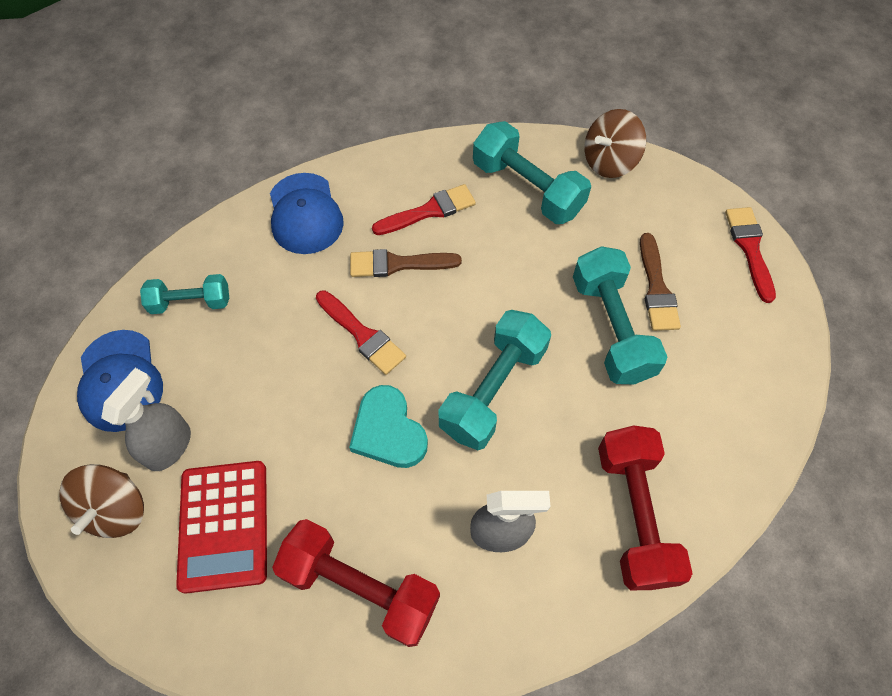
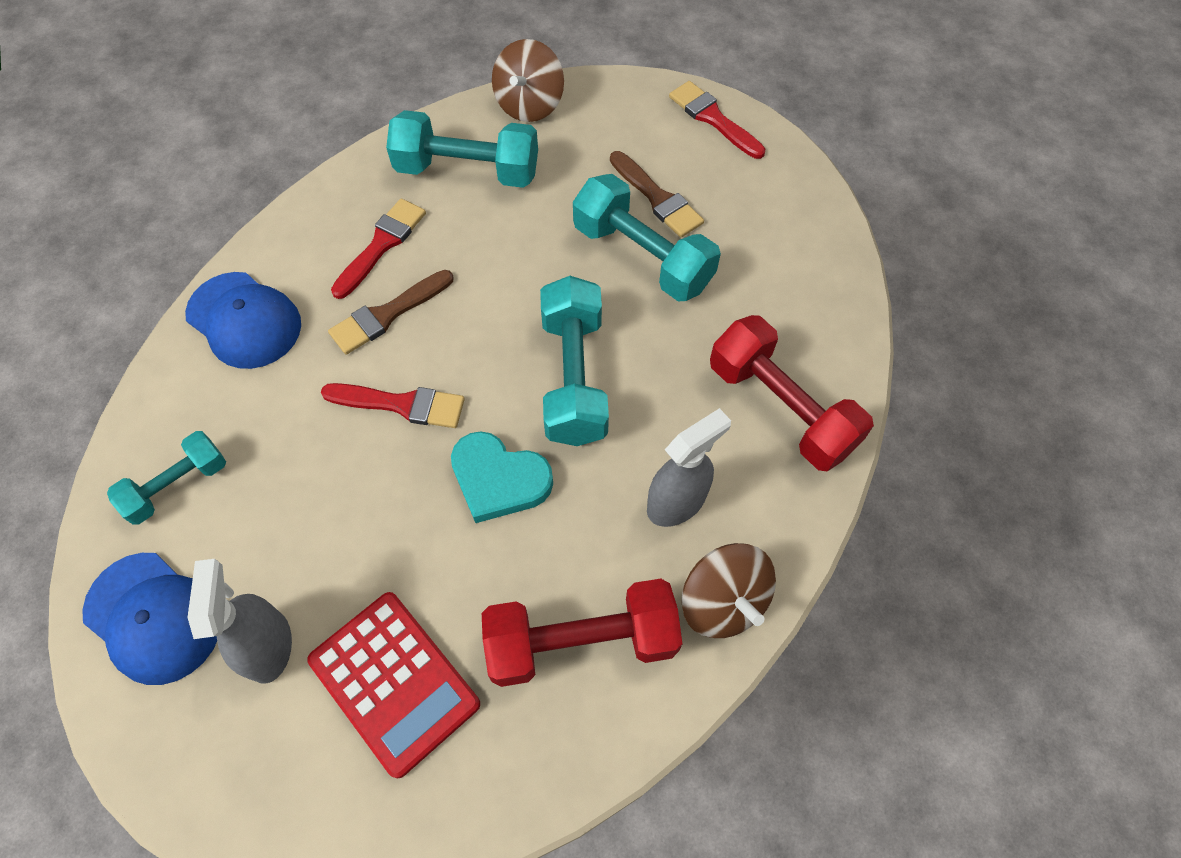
camera: 35 degrees left, 0 degrees up
brown spinning top [59,464,144,538] -> brown spinning top moved to [682,543,776,638]

